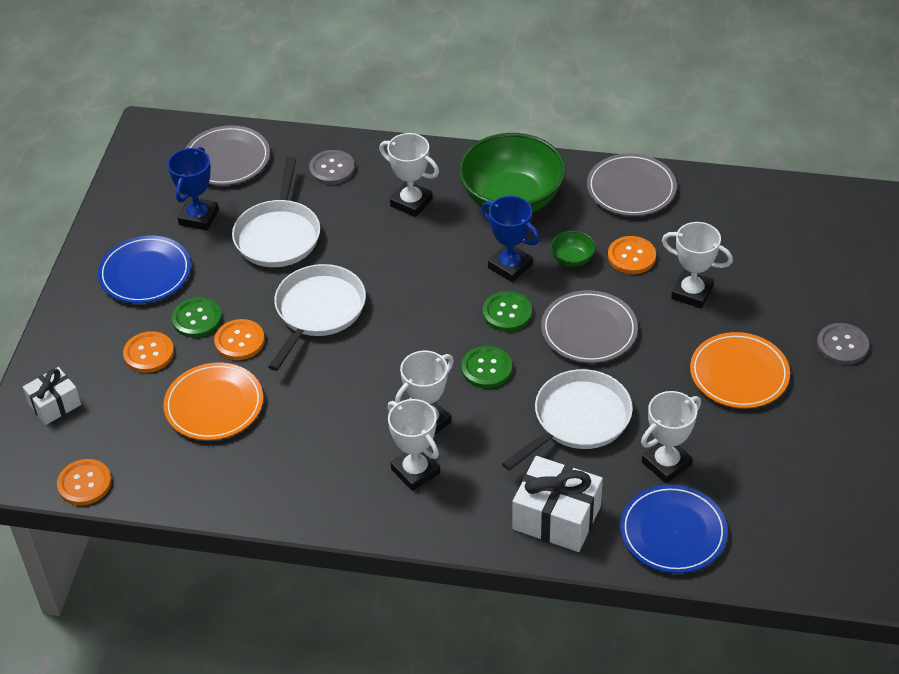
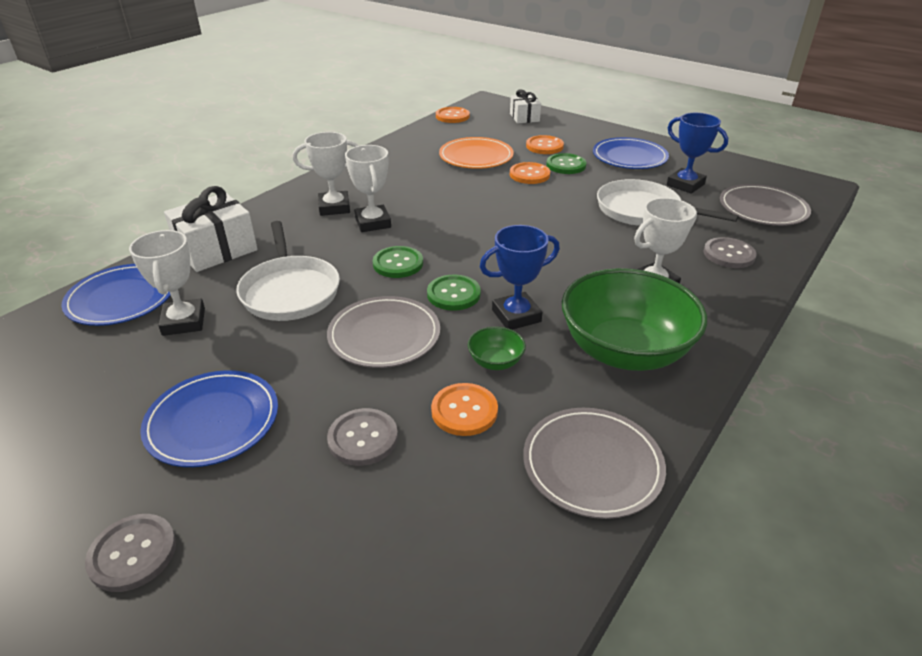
camera: 115 degrees right, 10 degrees down
white pan [268,264,366,371] -> none
white trophy [662,222,733,308] -> grey button [327,408,398,466]
orange plate [690,332,790,408] -> blue plate [140,370,278,467]

